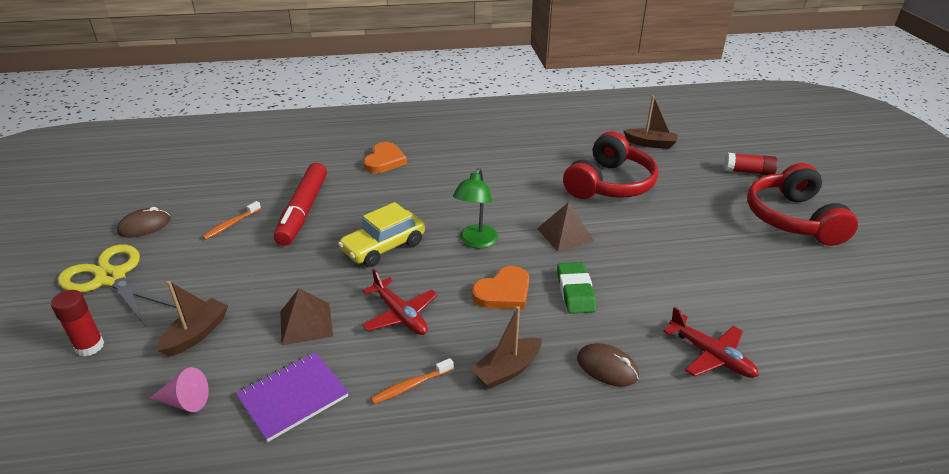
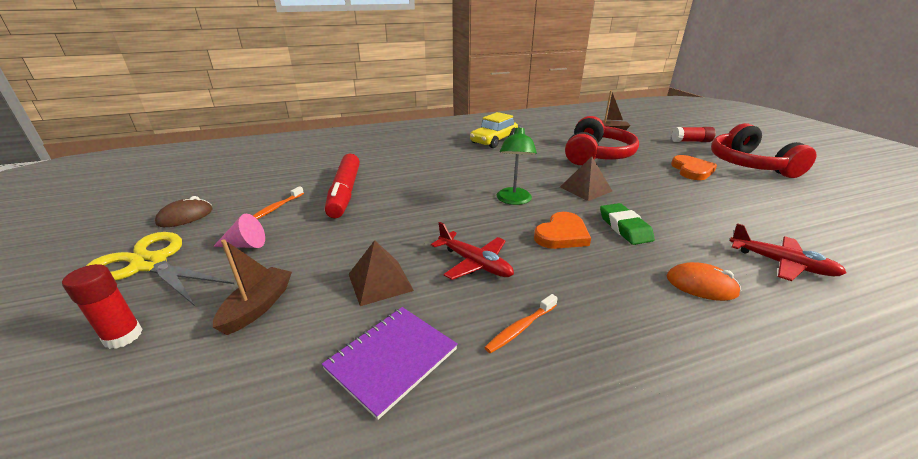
camera: 10 degrees left, 5 degrees down
pink cone [149,367,209,412] -> pink cone moved to [213,214,265,248]
yellow car [338,202,425,267] -> yellow car moved to [470,112,518,148]
orange heart [363,142,407,173] -> orange heart moved to [671,155,717,180]
brown boat [471,306,542,389] -> none
brown mouse [577,343,639,387] -> orange mouse [666,262,741,301]

